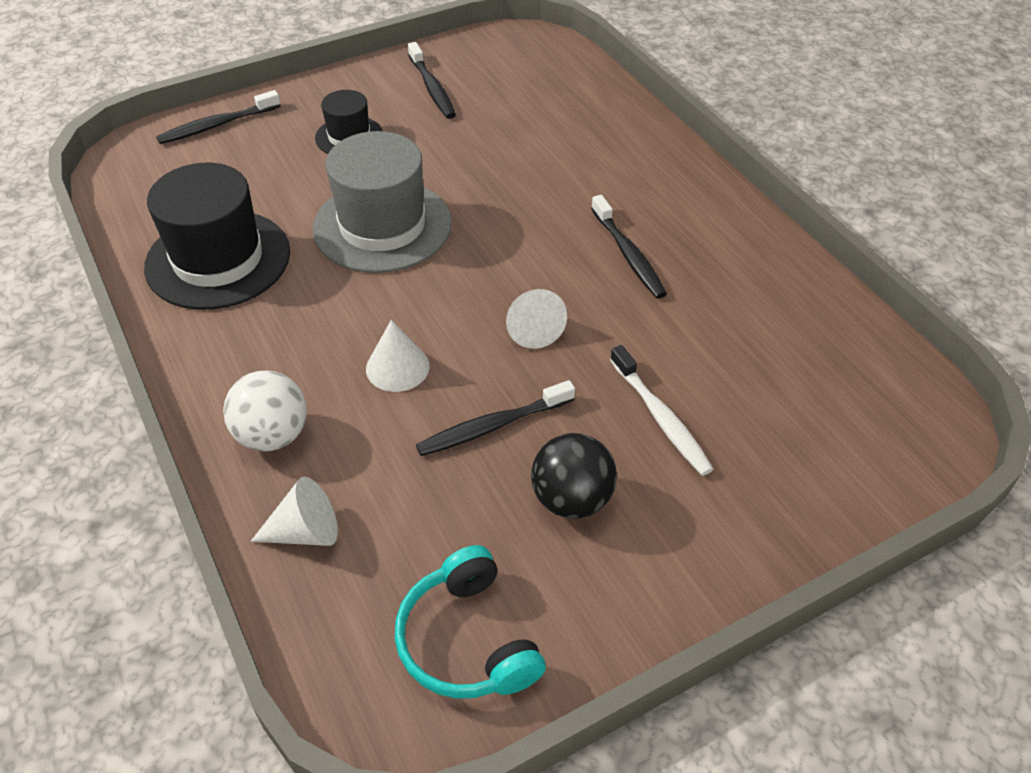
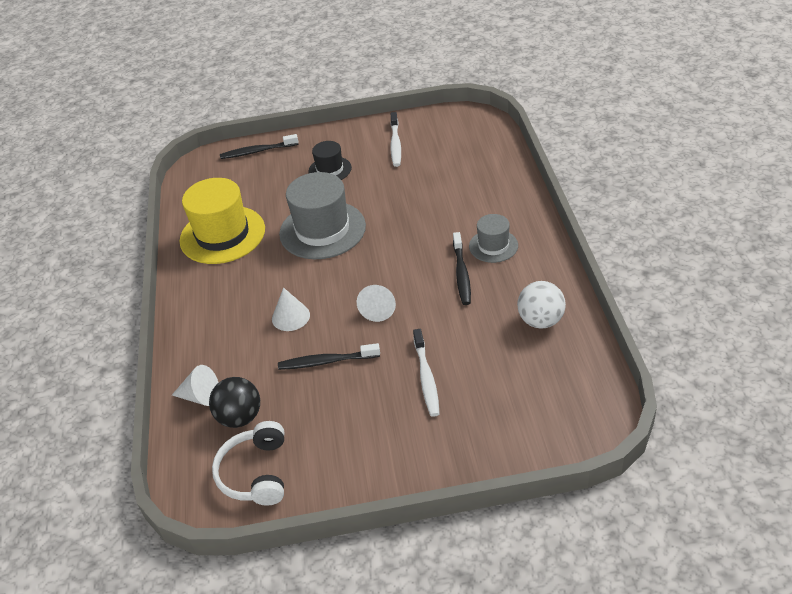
camera: 25 degrees right, 5 degrees down
black hat [144,163,290,310] -> yellow hat [179,178,265,264]
white ball [223,370,307,451] -> white ball moved to [517,281,566,329]
turquoise headphones [395,545,546,699] -> white headphones [212,421,284,506]
black toothbrush [408,42,456,119] -> white toothbrush [390,112,401,167]
black ball [531,433,617,519] -> black ball moved to [209,377,260,428]
none -> grey hat [469,214,518,263]

